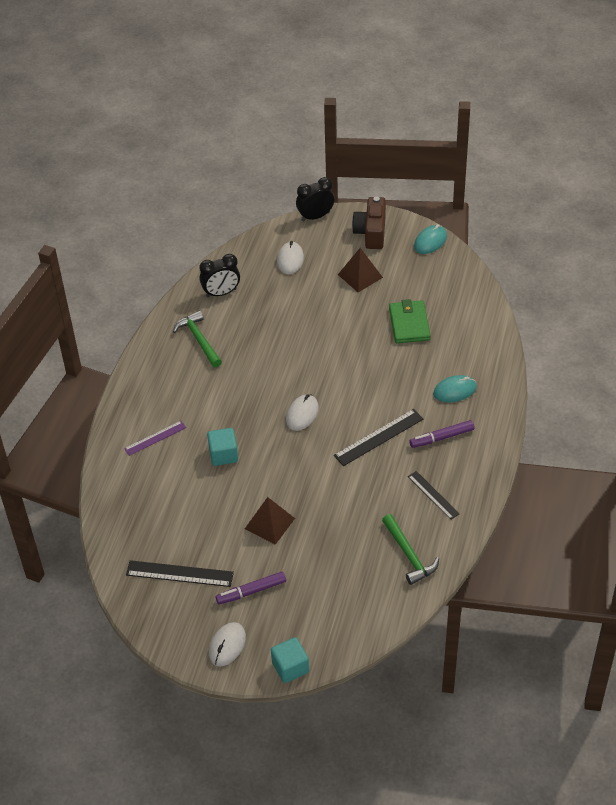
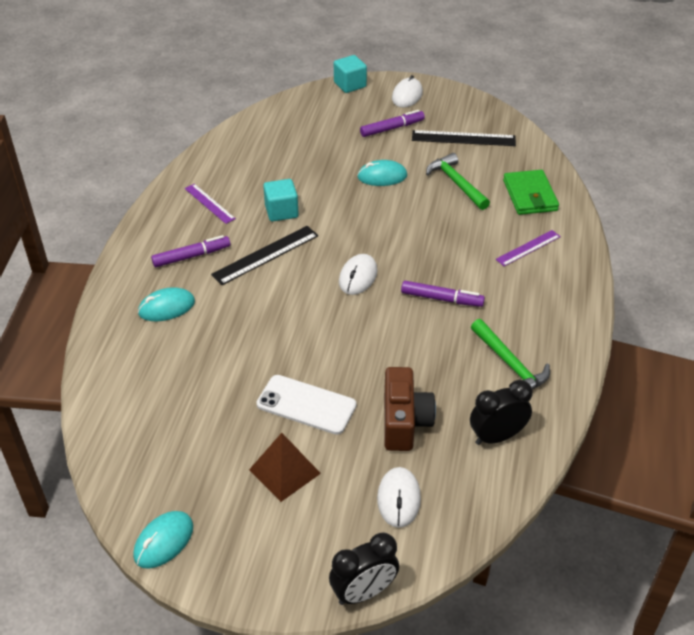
camera: 175 degrees right, 5 degrees down
turquoise cube [207,428,238,466] -> turquoise cube moved to [263,179,298,221]
brown pyramid [245,497,295,545] -> turquoise mouse [357,160,407,186]
brown camera [352,197,386,249] -> brown camera moved to [384,367,436,451]
green hammer [382,514,439,585] -> green hammer moved to [426,153,490,210]
green wallet [389,299,431,343] -> green wallet moved to [503,170,559,215]
black ruler [408,471,459,519] -> purple ruler [185,184,236,224]
none -> white phone [257,375,357,435]
none -> purple marker [401,281,485,307]

